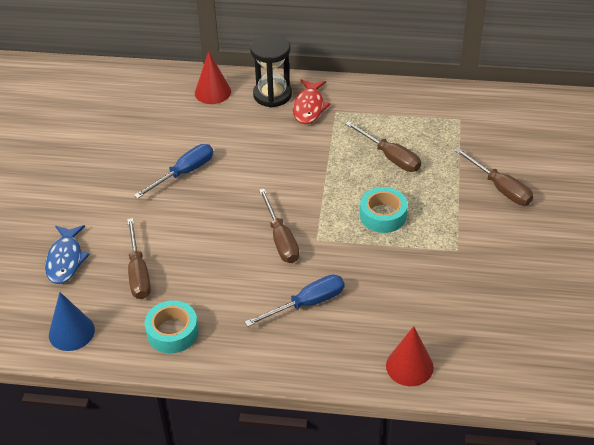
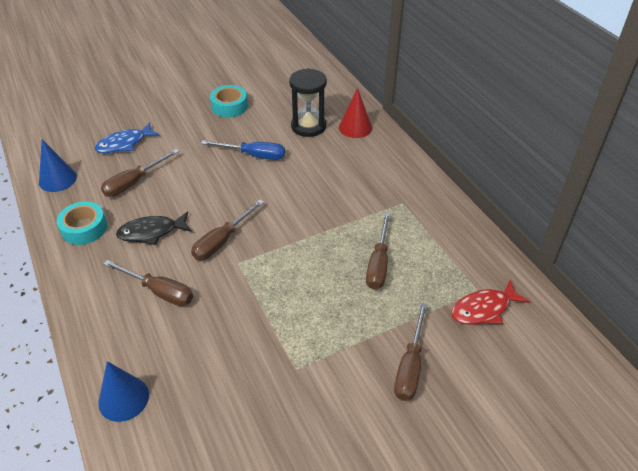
camera: 55 degrees right, 0 degrees up
blue screwdriver [245,274,345,327] -> brown screwdriver [103,260,193,306]
black hourglass [250,34,292,107] -> black hourglass moved to [289,68,327,137]
red fish [293,79,331,124] -> red fish moved to [451,280,530,325]
turquoise tape [360,187,408,233] -> turquoise tape moved to [210,85,248,117]
red cone [386,326,434,386] -> blue cone [98,361,149,422]
none -> black fish [116,212,192,245]

